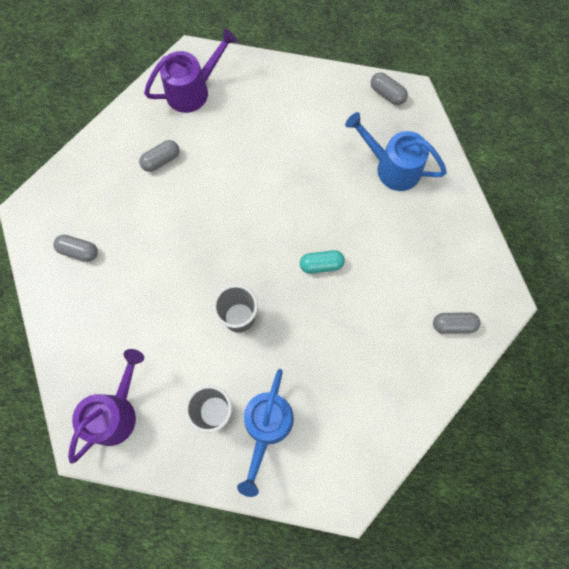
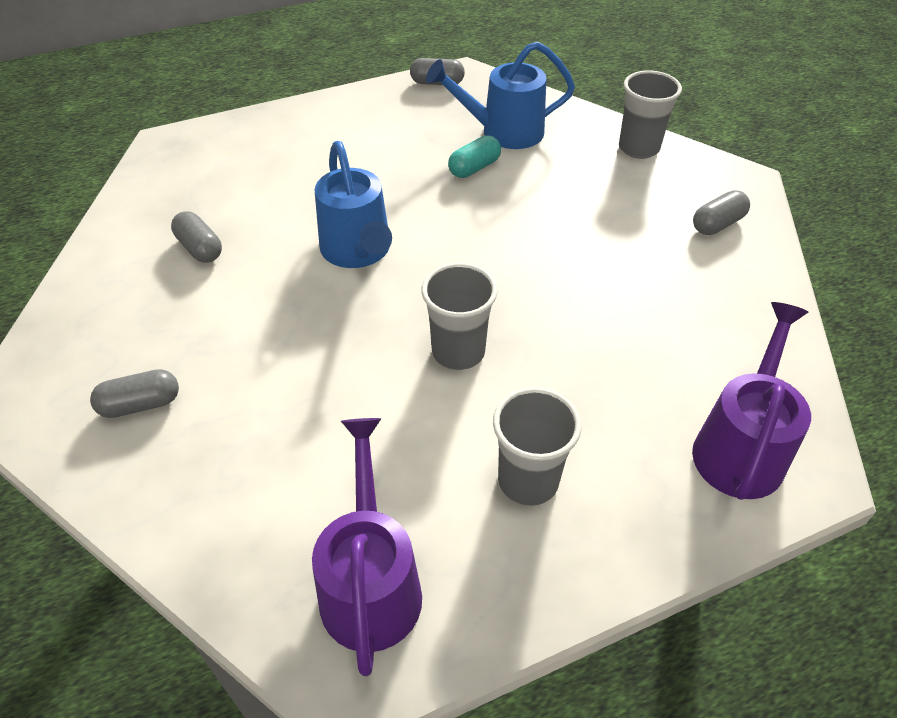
camera: 35 degrees left, 25 degrees down
grey capsule [139,140,179,172] -> grey capsule turned 60 degrees counterclockwise [171,211,222,263]
purple watering can [144,28,238,113] -> purple watering can moved to [692,302,811,500]
blue watering can [237,369,294,497] -> blue watering can moved to [315,141,392,268]
turquoise capsule [300,250,345,274] -> turquoise capsule moved to [448,135,501,178]
none -> grey cup [619,70,682,159]

